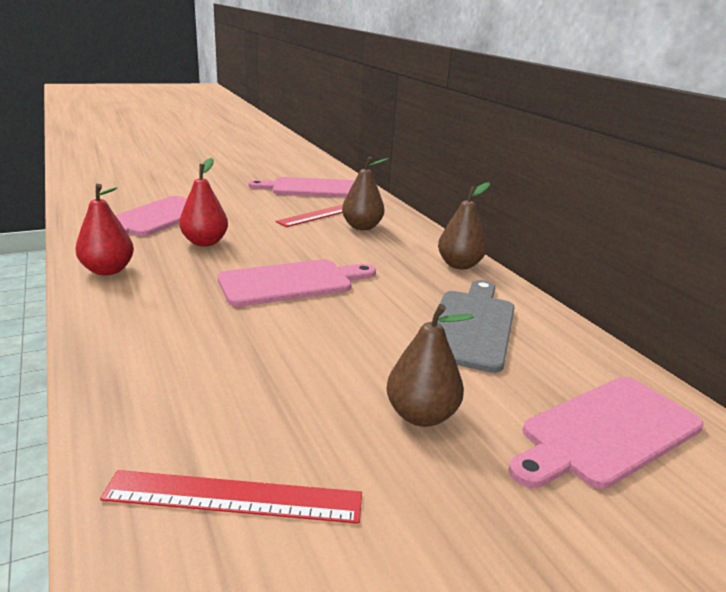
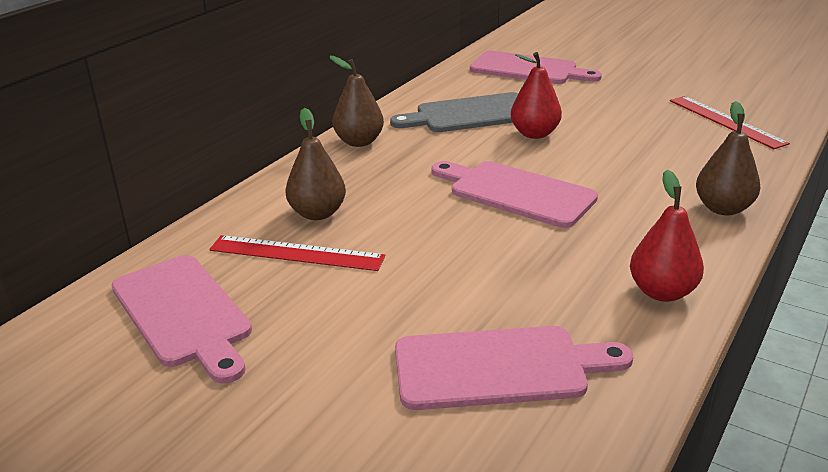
camera: 120 degrees left, 5 degrees up
red pear [179,158,228,246] -> red pear moved to [511,52,562,139]
brown pear [386,304,474,427] -> brown pear moved to [696,101,760,215]

